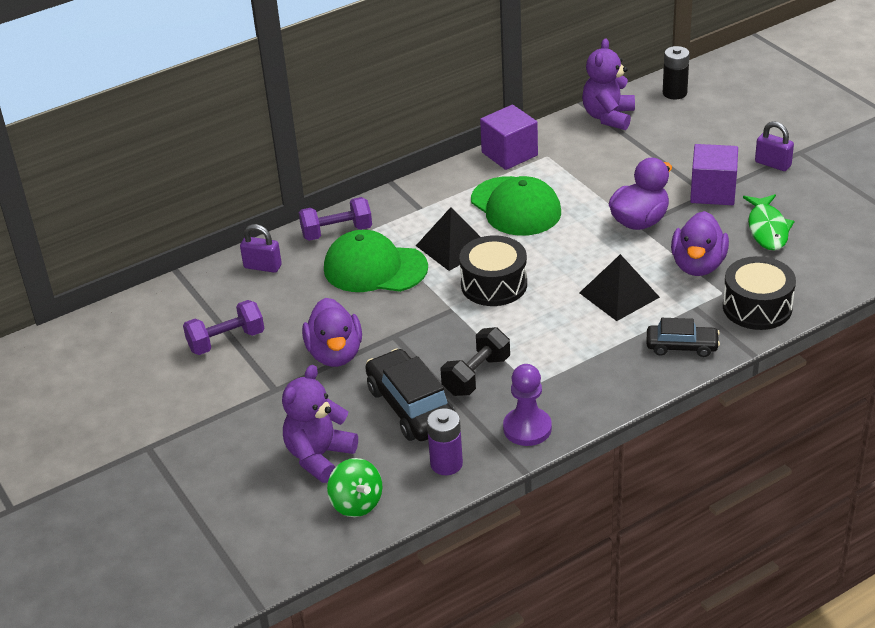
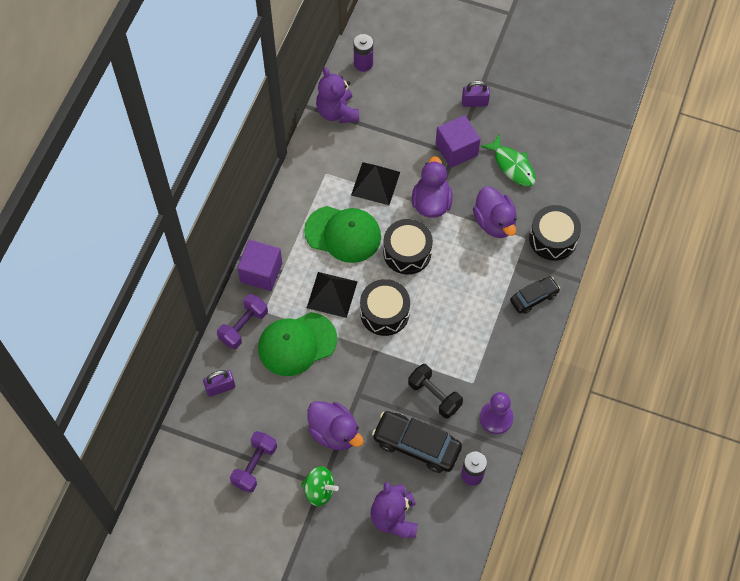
camera: 40 degrees left, 25 degrees up
green spinning top [327,458,382,517] -> green spinning top moved to [301,466,339,506]
black dumbbell [441,327,510,396] -> black dumbbell turned 45 degrees counterclockwise [408,364,463,418]
purple cube [480,105,538,170] -> purple cube moved to [237,239,282,291]
black pyramid [579,254,660,321] -> black pyramid moved to [351,162,400,205]
black battery [663,46,690,99] -> purple battery [353,34,373,72]
none -> black drum [383,219,433,274]

